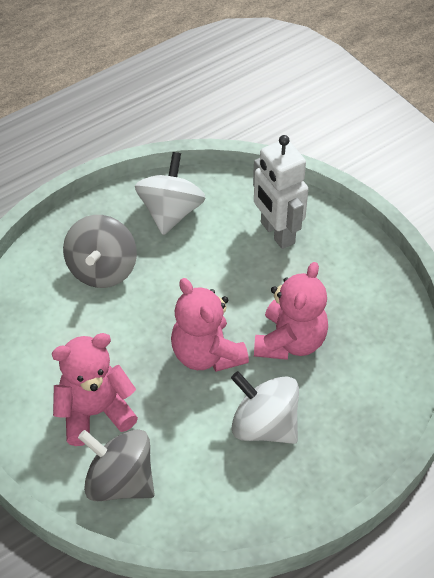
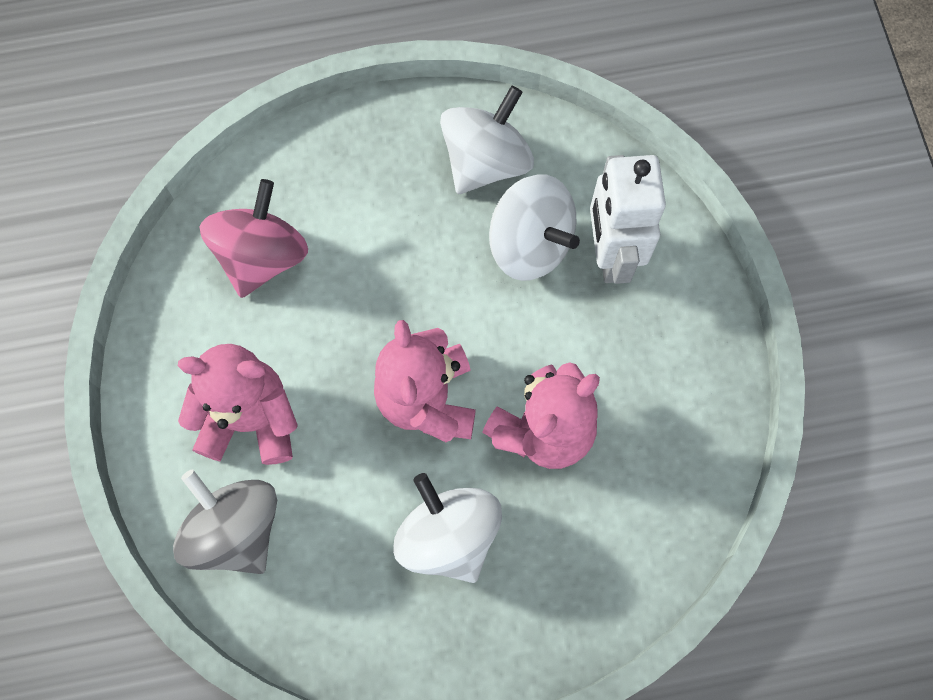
camera: 25 degrees right, 20 degrees up
grey spinning top [63,215,137,288] -> none
none -> pink spinning top [199,179,308,298]
none -> white spinning top [489,174,580,281]

